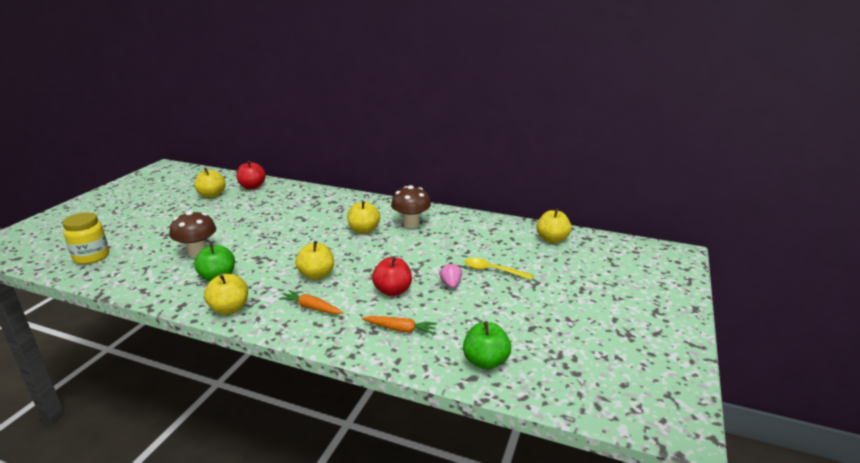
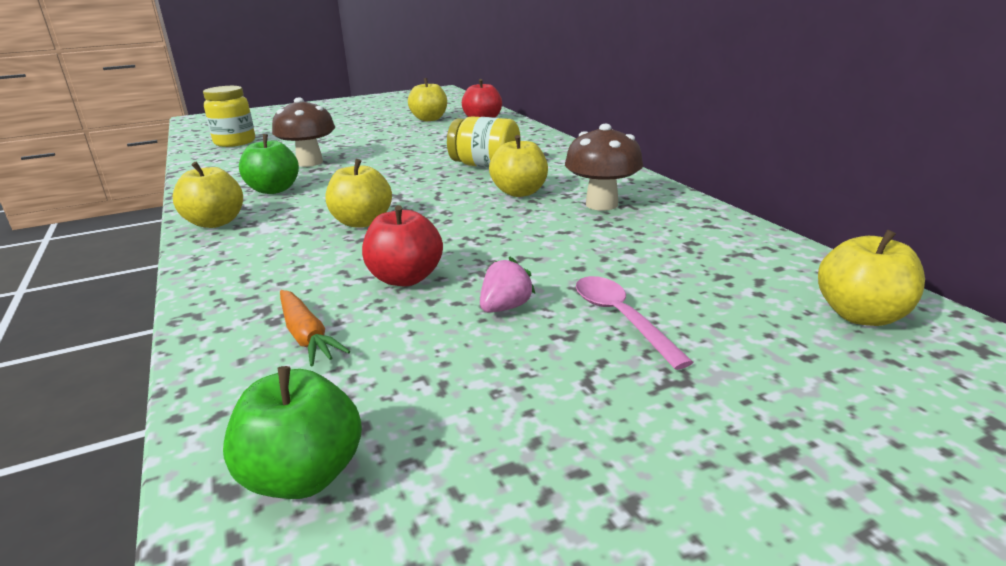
camera: 45 degrees right, 0 degrees up
orange carrot [279,290,344,314] -> none
yellow spoon [465,258,534,280] -> pink spoon [576,276,694,370]
none -> yellow jar [447,116,520,168]

